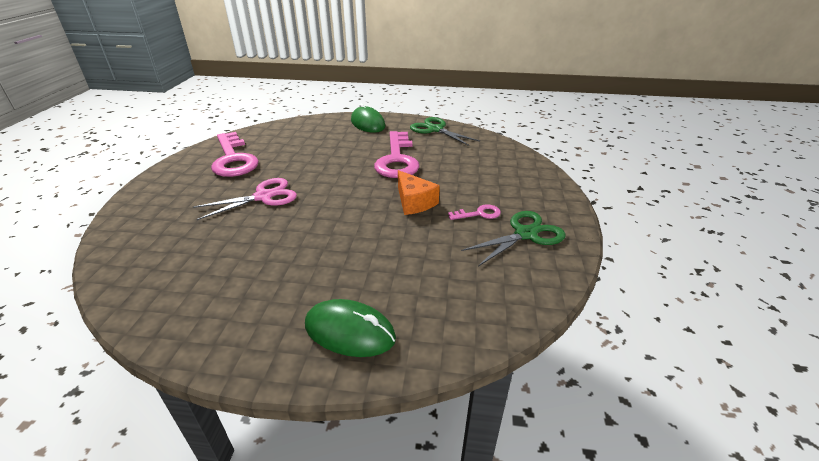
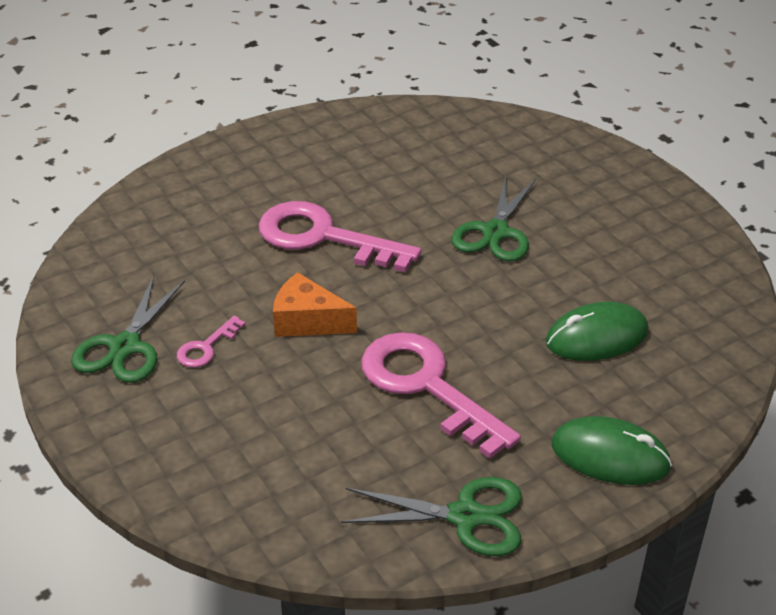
camera: 140 degrees right, 5 degrees up
pink scissors [193,178,297,220] -> green scissors [452,176,536,262]
pink key [211,132,259,177] -> pink key moved to [258,201,421,272]
green mouse [305,299,396,357] -> green mouse moved to [546,301,648,361]

